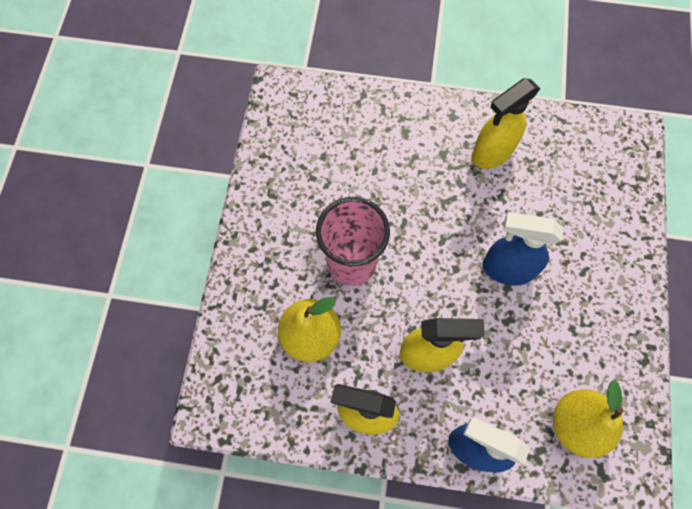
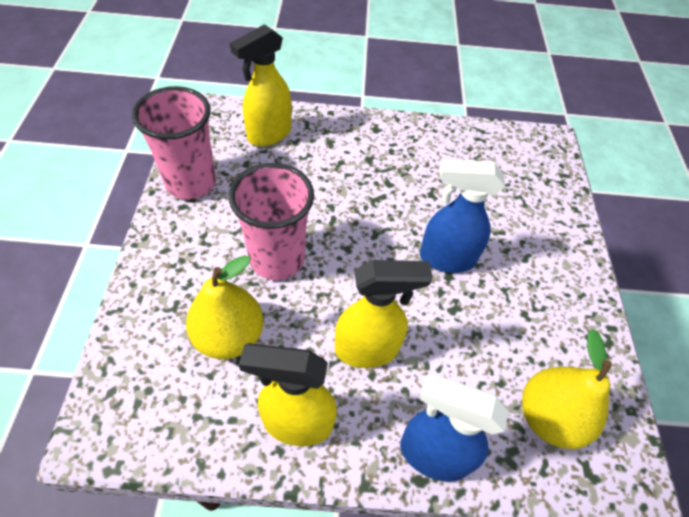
camera: 10 degrees left, 15 degrees down
yellow spray bottle [472,78,540,169] -> yellow spray bottle moved to [230,24,292,146]
none -> pink cup [132,86,216,200]

